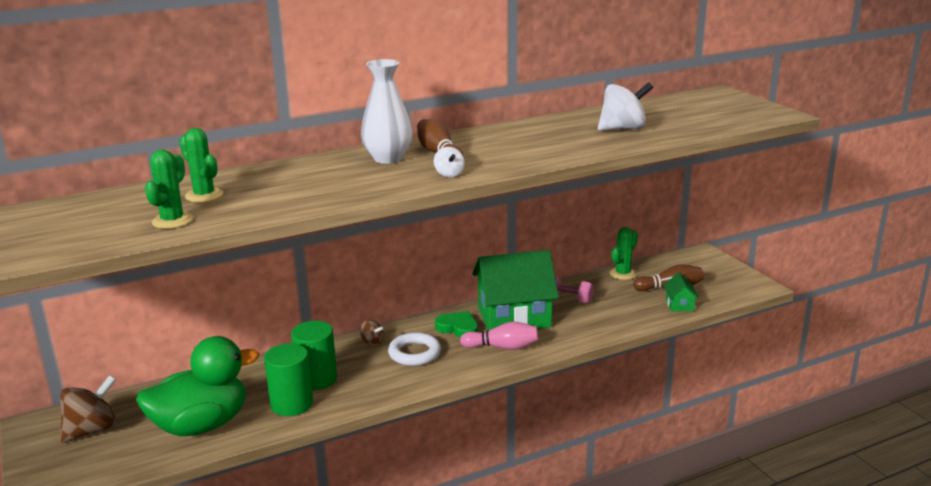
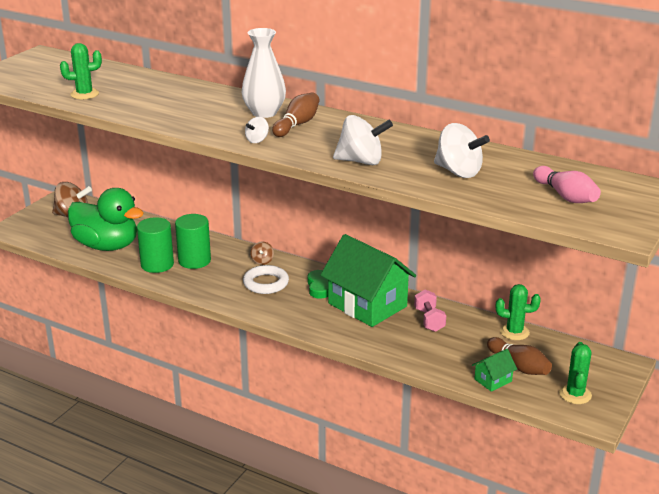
camera: 55 degrees right, 5 degrees up
green cactus [179,128,223,202] -> green cactus moved to [559,342,592,404]
pink bowling pin [460,321,538,350] -> pink bowling pin moved to [533,166,601,203]
none -> white spinning top [333,115,393,165]

